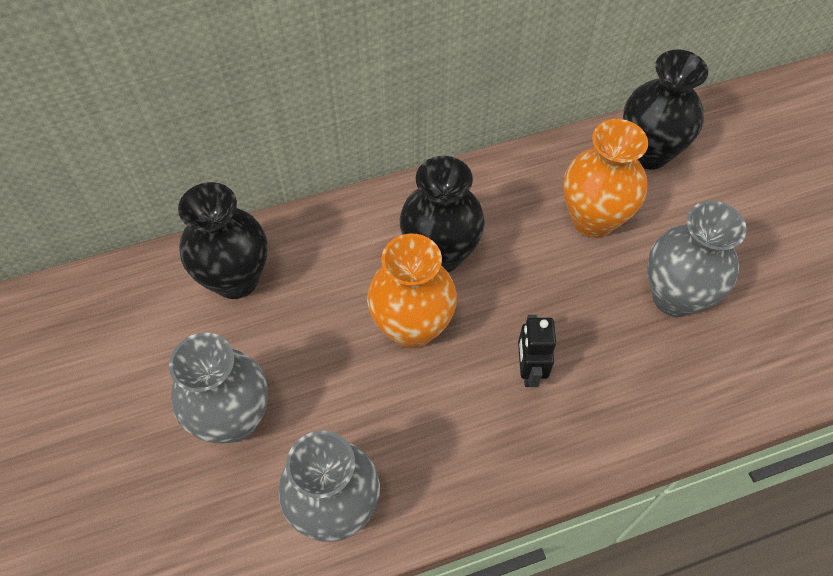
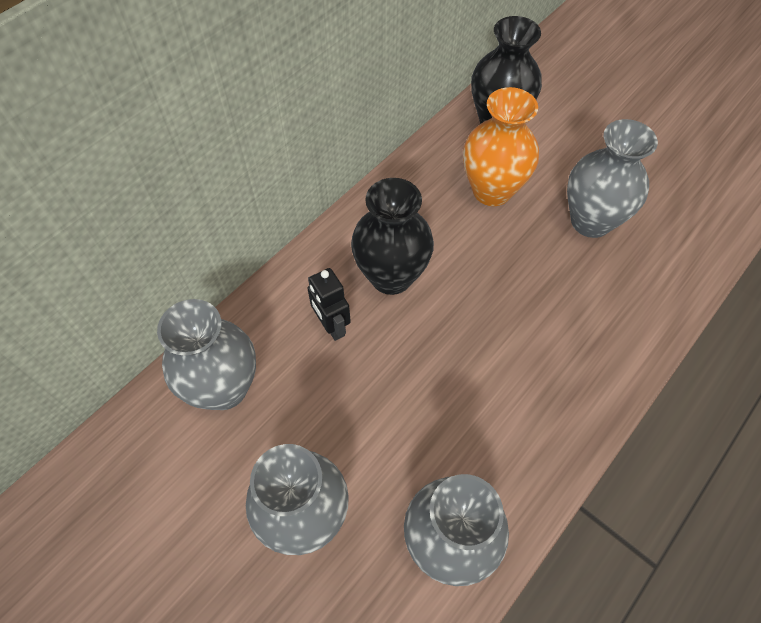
camera: 30 degrees left, 0 degrees up
black vase [178,182,267,299] -> grey vase [157,299,256,410]
orange vase [367,234,457,349] -> none
black robot [518,315,556,387] -> black robot moved to [307,268,351,341]

